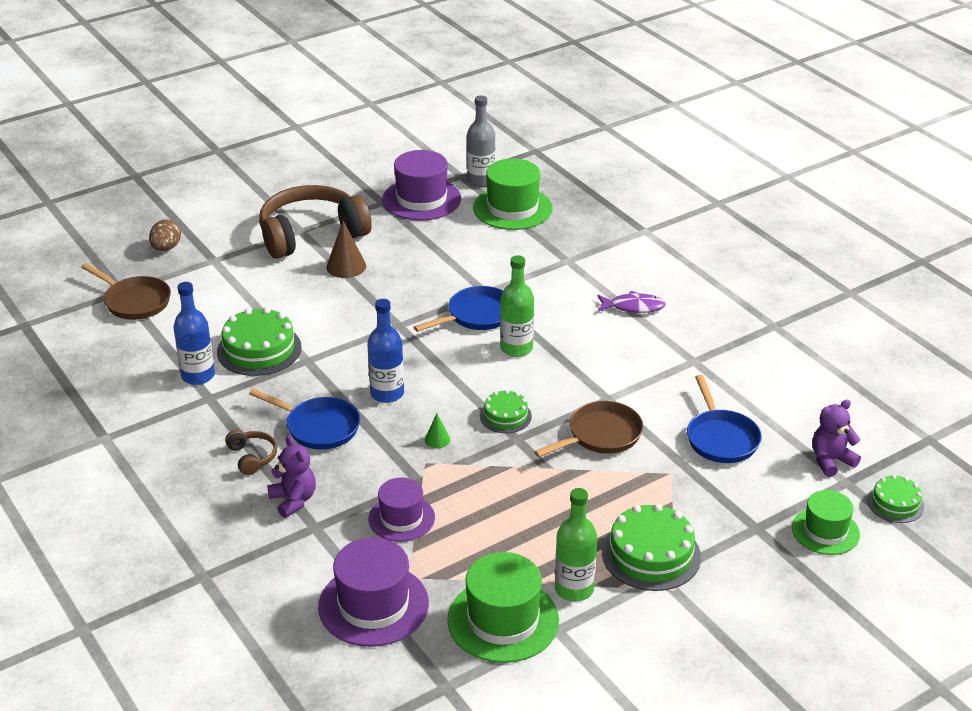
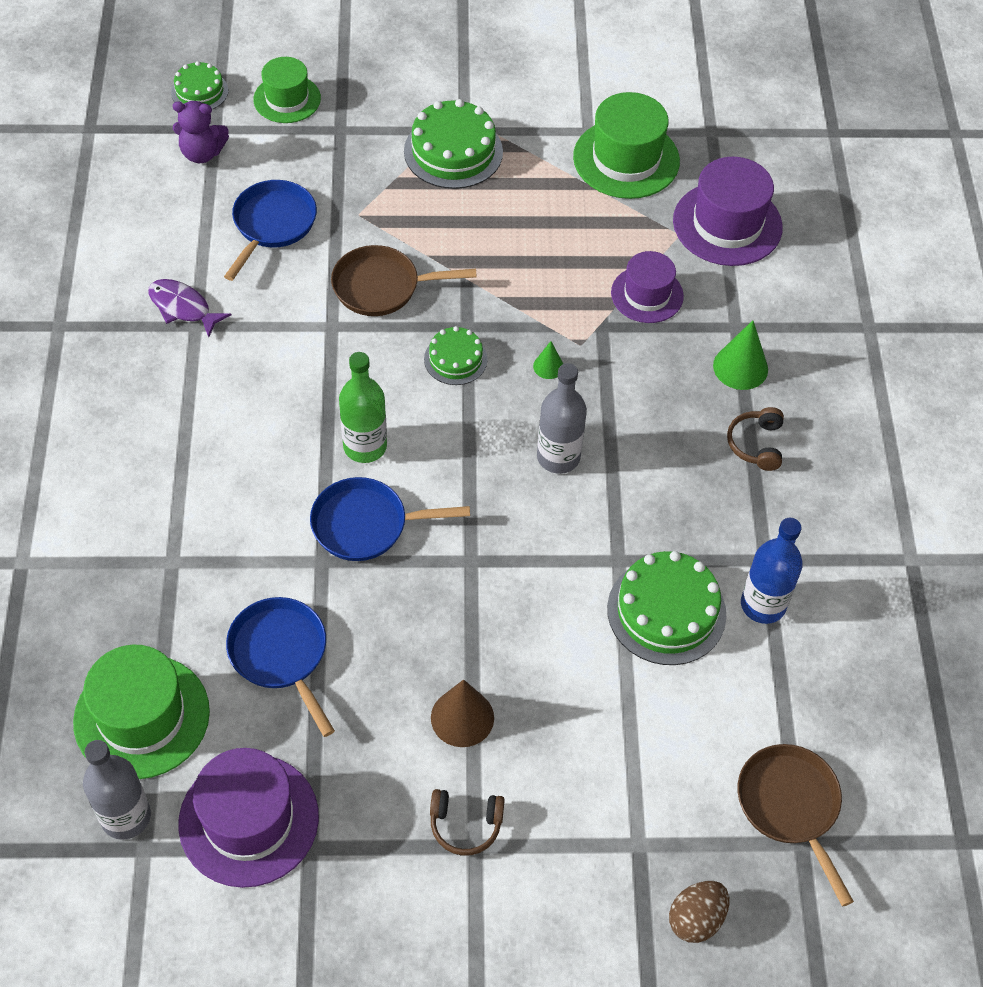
camera: 150 degrees left, 20 degrees up
blue pan [249,388,360,450] -> blue pan moved to [226,597,335,737]
brown headphones [259,185,372,259] -> brown headphones [430,789,505,856], size x0.41
purple teddy bear [267,436,316,518] -> green cone [713,320,768,390]
blue bottle [367,299,404,403] -> grey bottle [537,363,587,474]
green bottle [555,488,597,602] -> none
purple fish [597,291,666,313] -> purple fish moved to [148,279,231,337]

